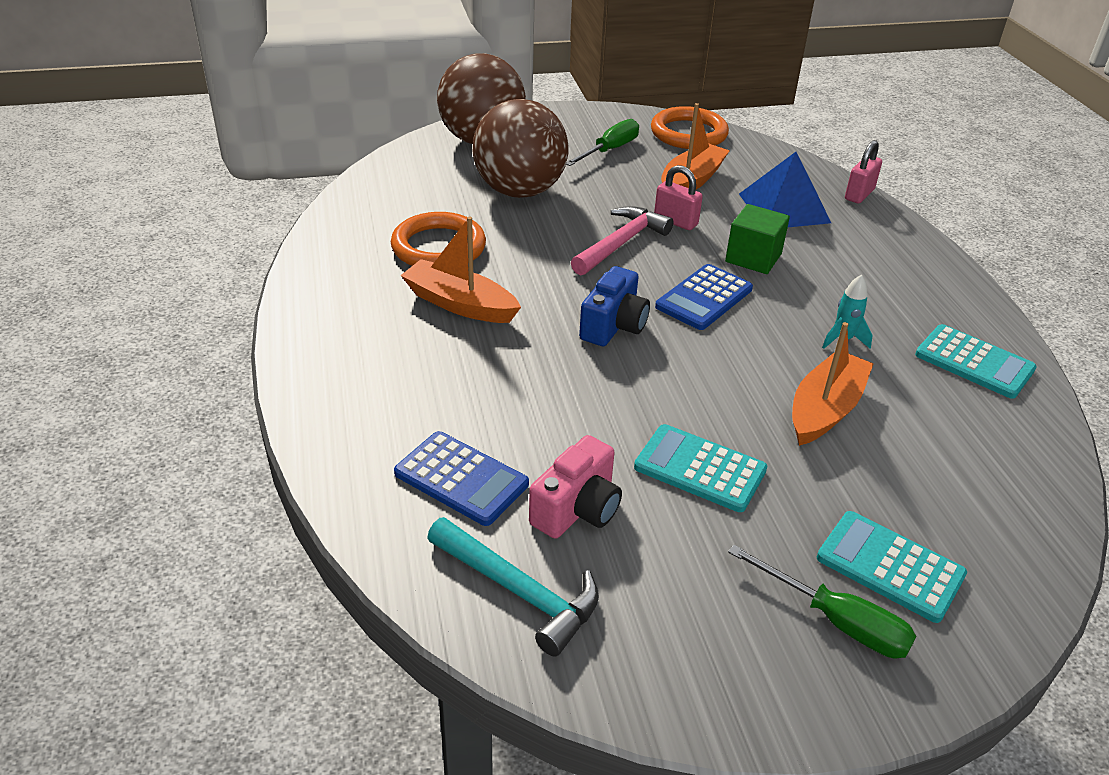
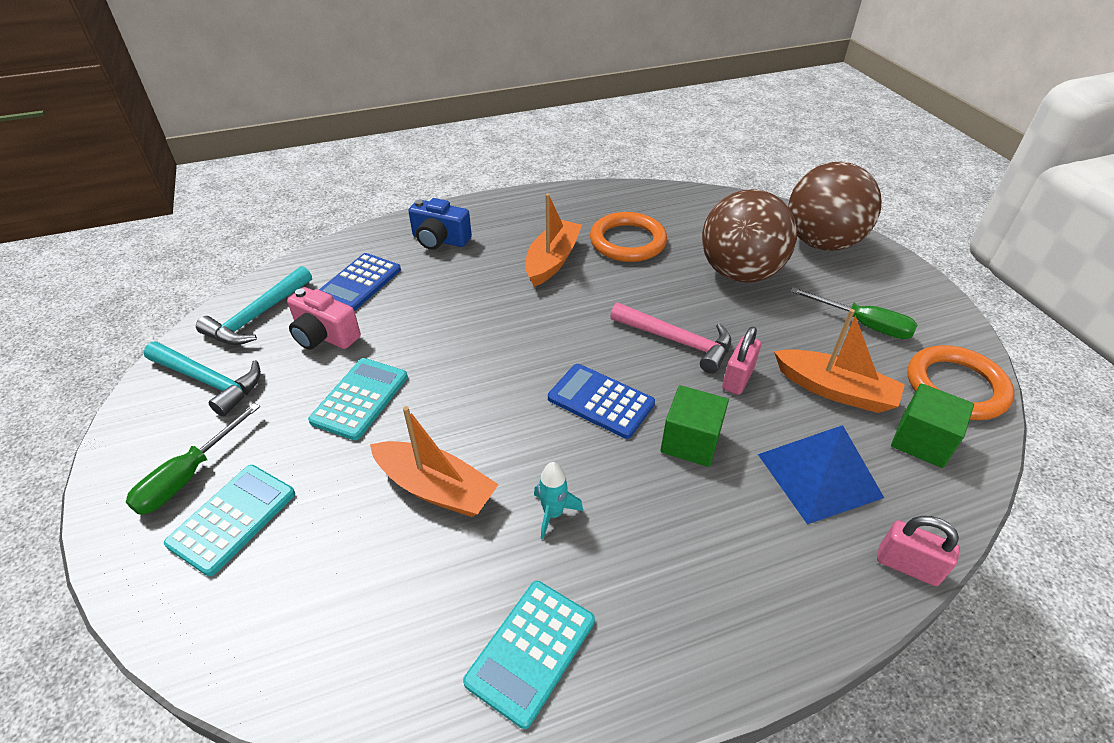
camera: 85 degrees right, 5 degrees up
blue camera [579,266,650,346] -> blue camera moved to [408,198,472,250]
none -> turquoise hammer [144,341,261,417]
none -> green cube [891,383,974,468]

